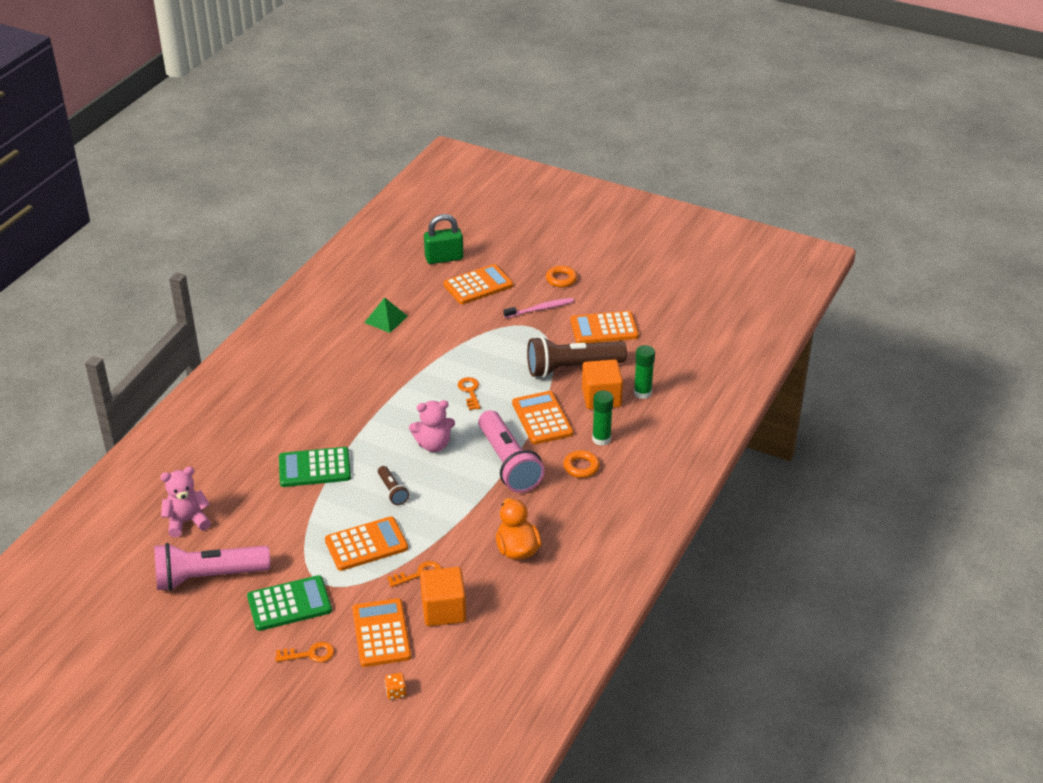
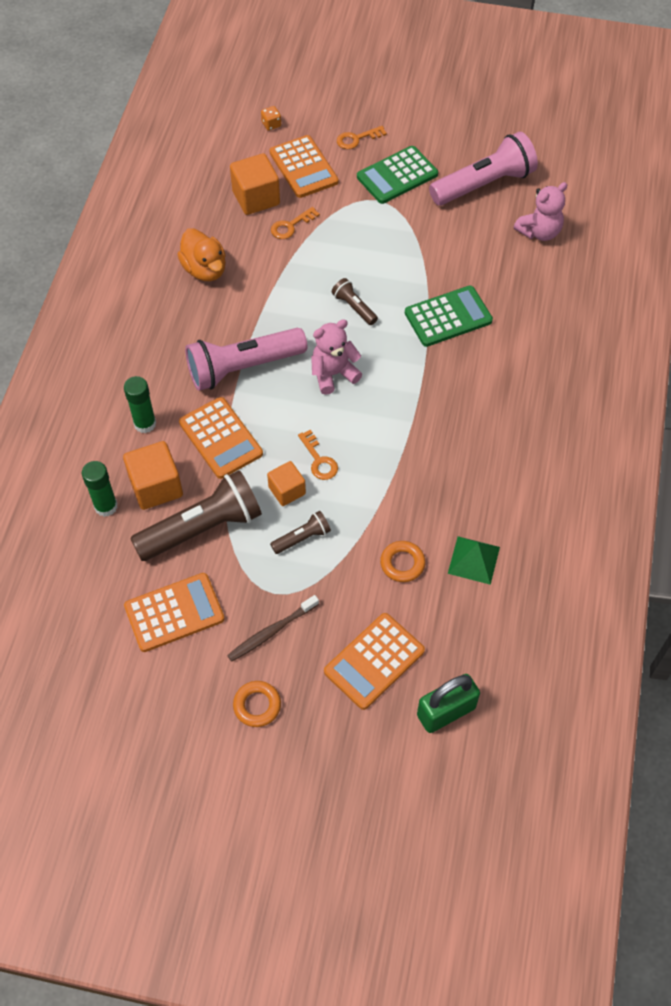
camera: 165 degrees right, 20 degrees up
orange calculator [325,516,408,571] -> none
pink flashlight [478,410,545,493] -> pink flashlight turned 75 degrees counterclockwise [185,328,307,391]
pink toothbrush [503,298,574,318] -> brown toothbrush [227,595,319,662]
orange ring [563,450,600,478] -> orange ring moved to [380,541,425,582]
none -> orange cube [267,461,306,506]
none -> brown flashlight [270,511,331,554]

